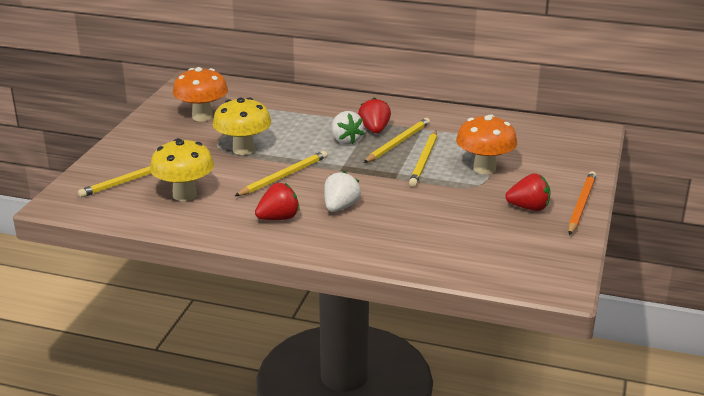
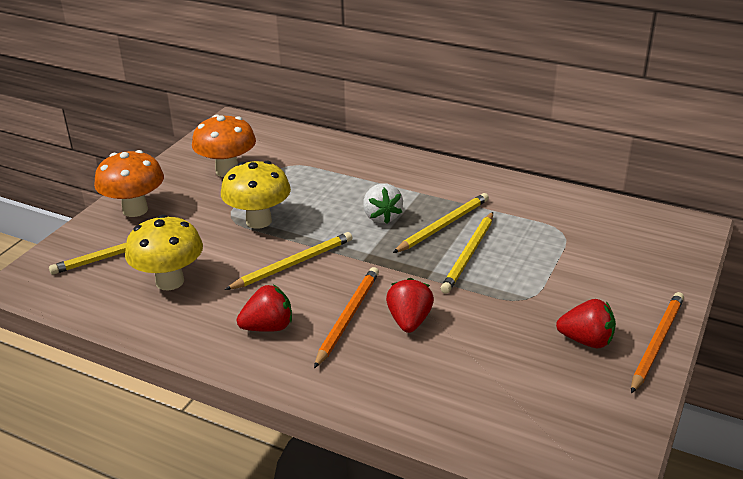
camera: 10 degrees right, 5 degrees up
white strawberry [324,171,361,212] -> orange pencil [314,267,379,368]
red strawberry [358,97,391,133] -> red strawberry moved to [386,278,434,333]
orange mushroom [456,114,517,174] -> orange mushroom moved to [94,150,164,217]

